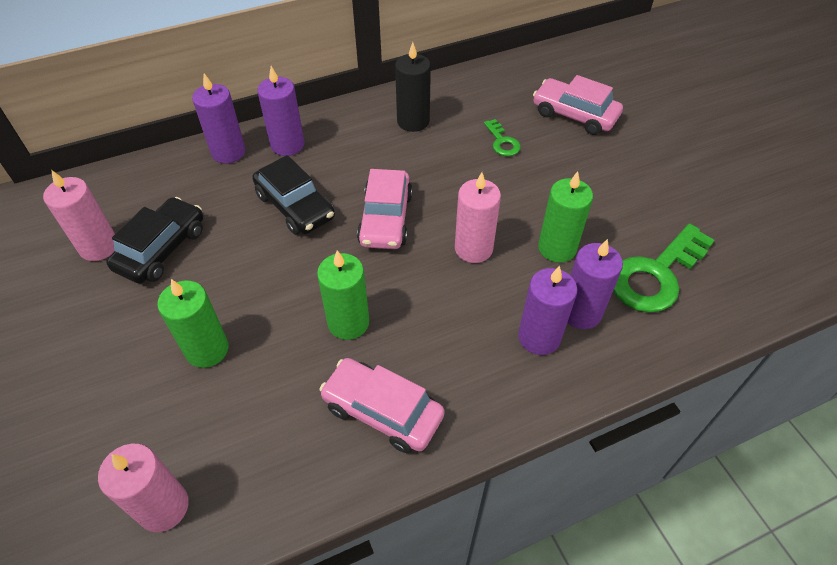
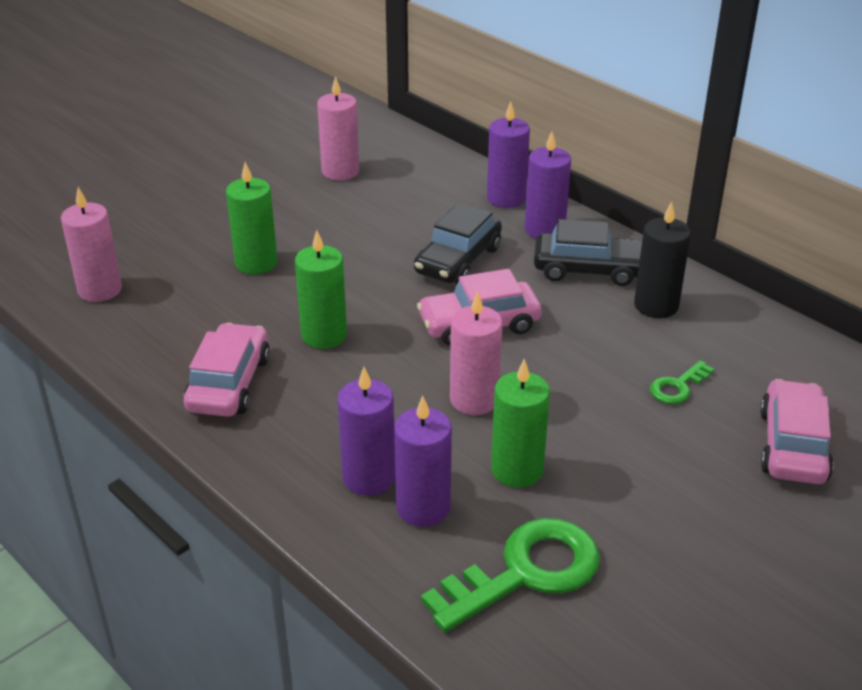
camera: 70 degrees right, 15 degrees down
black car [106,197,203,284] -> black car moved to [534,219,642,286]
green key [613,224,715,313] -> green key turned 120 degrees clockwise [421,518,600,632]

